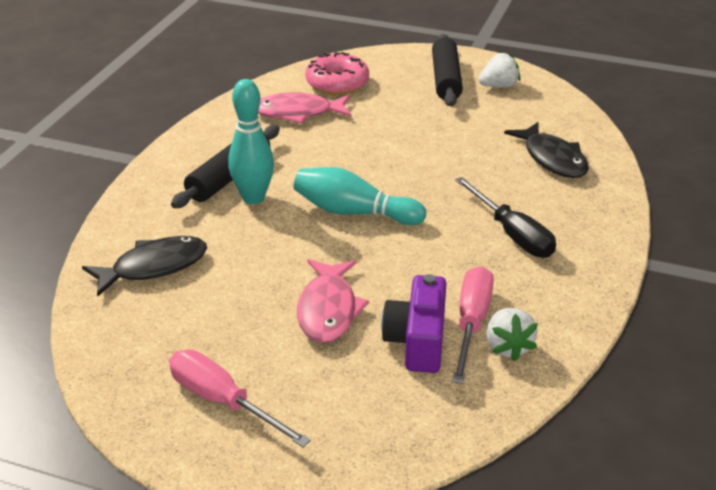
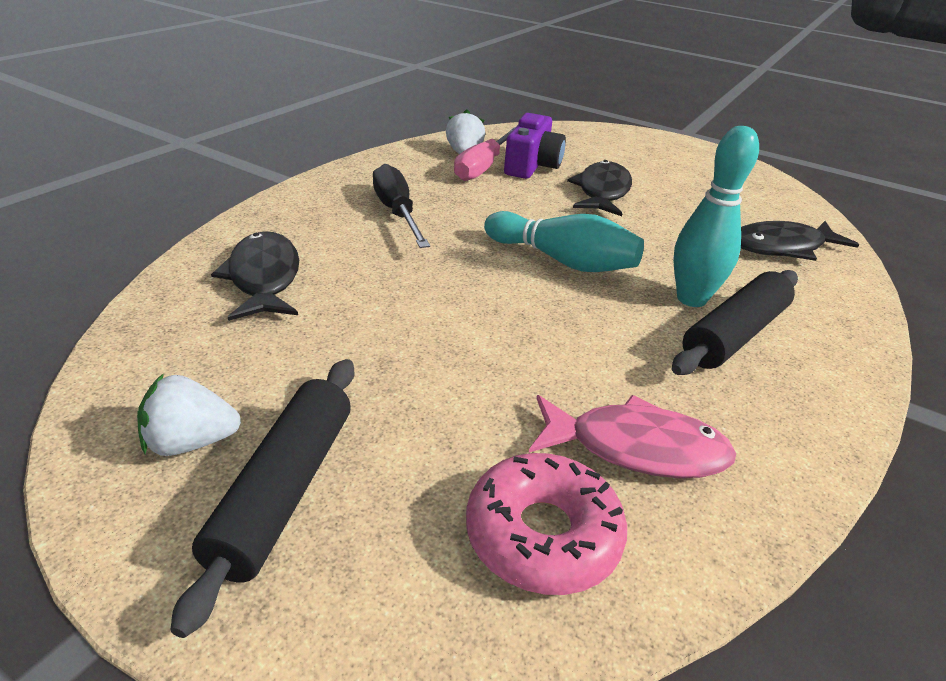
camera: 170 degrees left, 0 degrees up
pink screwdriver [169,350,311,447] -> none
pink fish [297,259,369,343] -> black fish [567,160,632,216]

